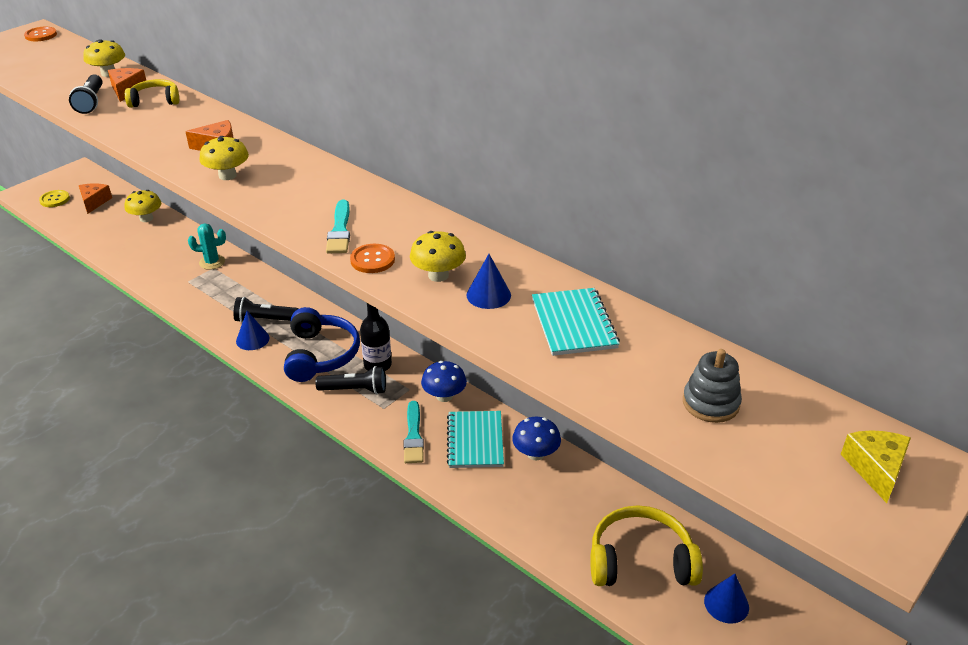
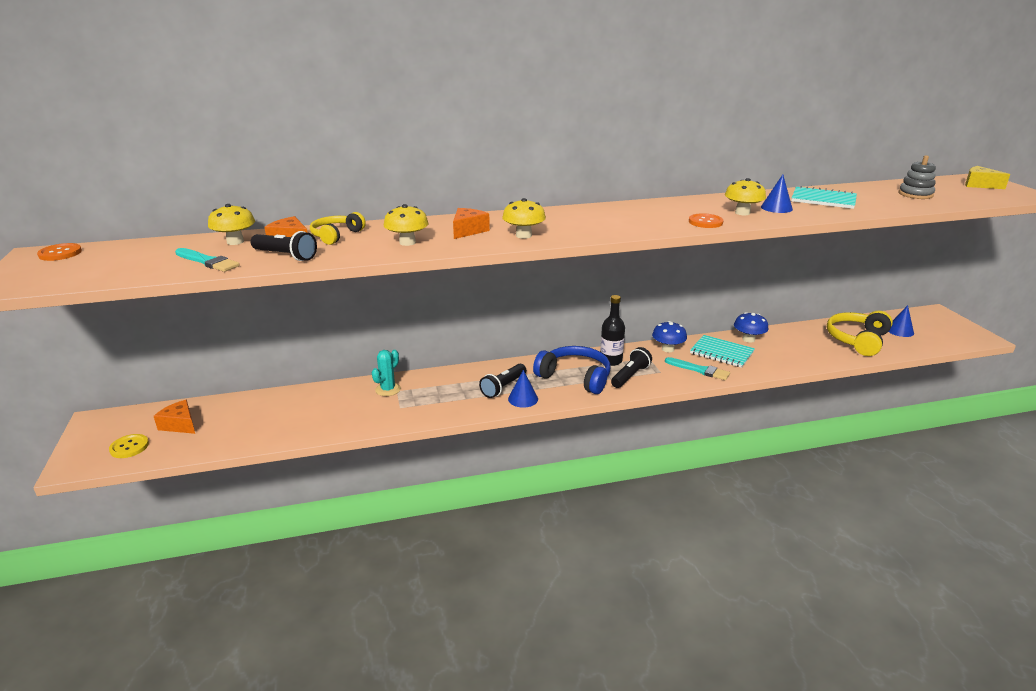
camera: 55 degrees left, 10 degrees down
yellow mushroom [125,190,161,222] -> yellow mushroom moved to [384,204,429,246]
turquoise brush [326,200,350,253] -> turquoise brush moved to [175,248,240,272]

